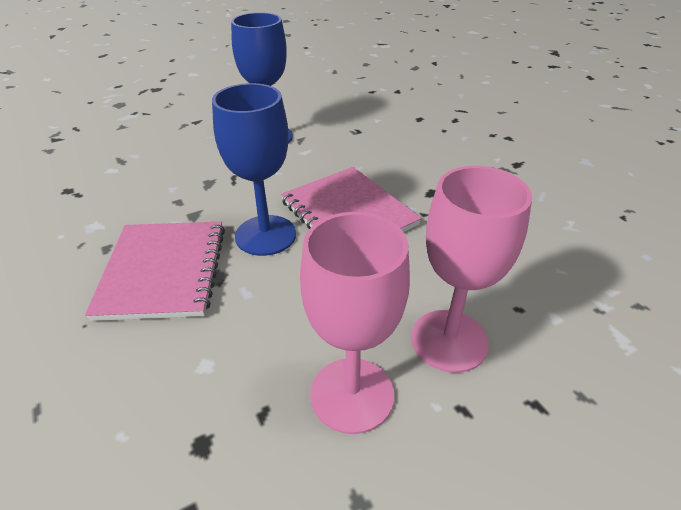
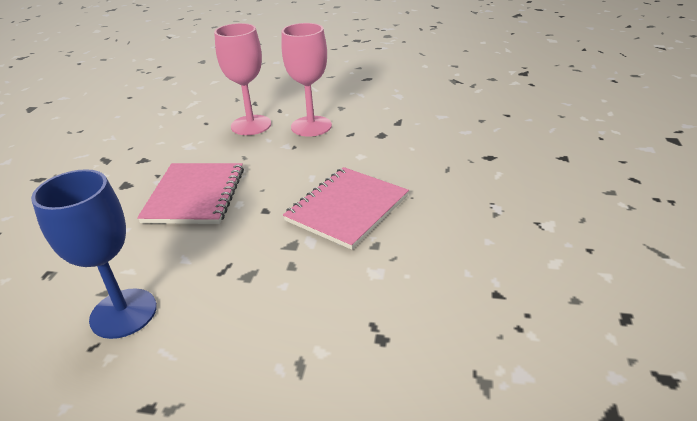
camera: 140 degrees left, 5 degrees down
blue goblet [212,83,296,256] -> none

